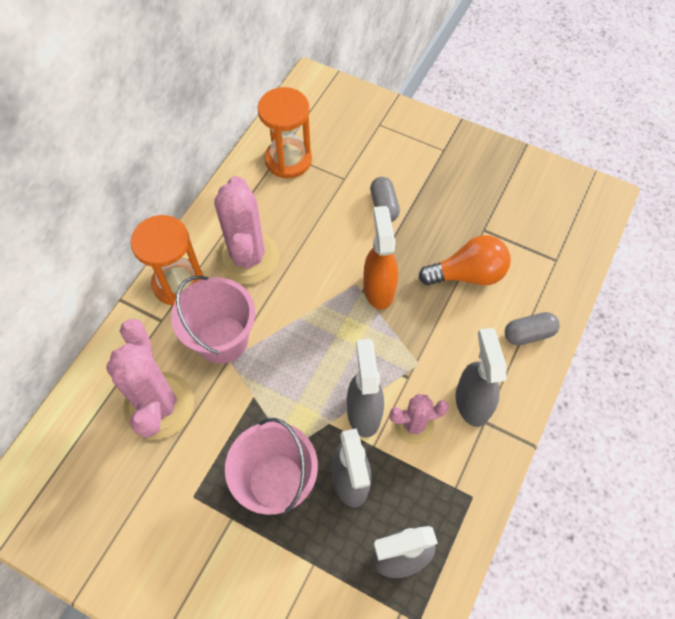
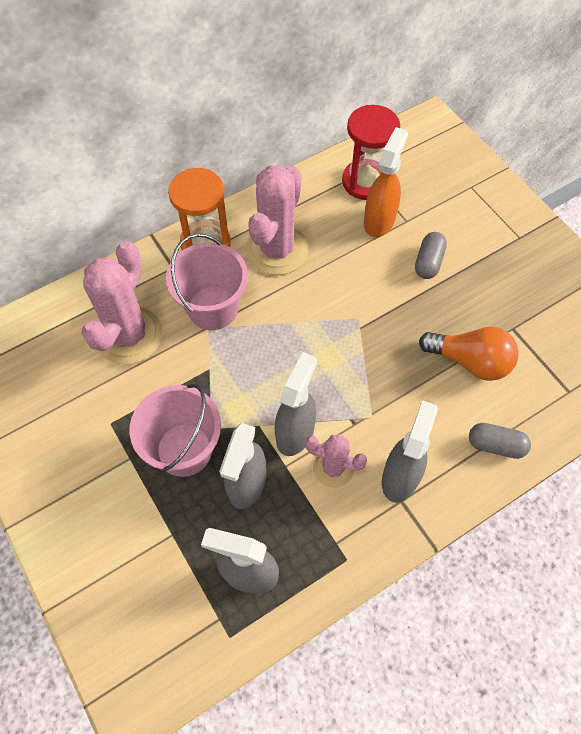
camera: 30 degrees right, 0 degrees up
orange hourglass [258,87,312,178] -> red hourglass [342,105,400,200]
orange spray bottle [363,206,398,309] -> orange spray bottle moved to [364,127,408,237]

